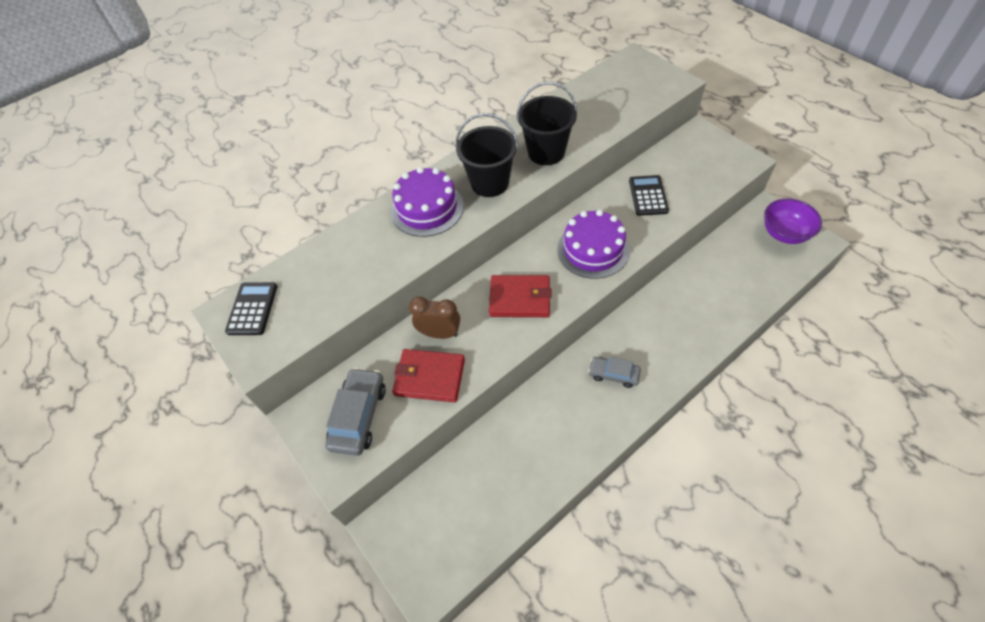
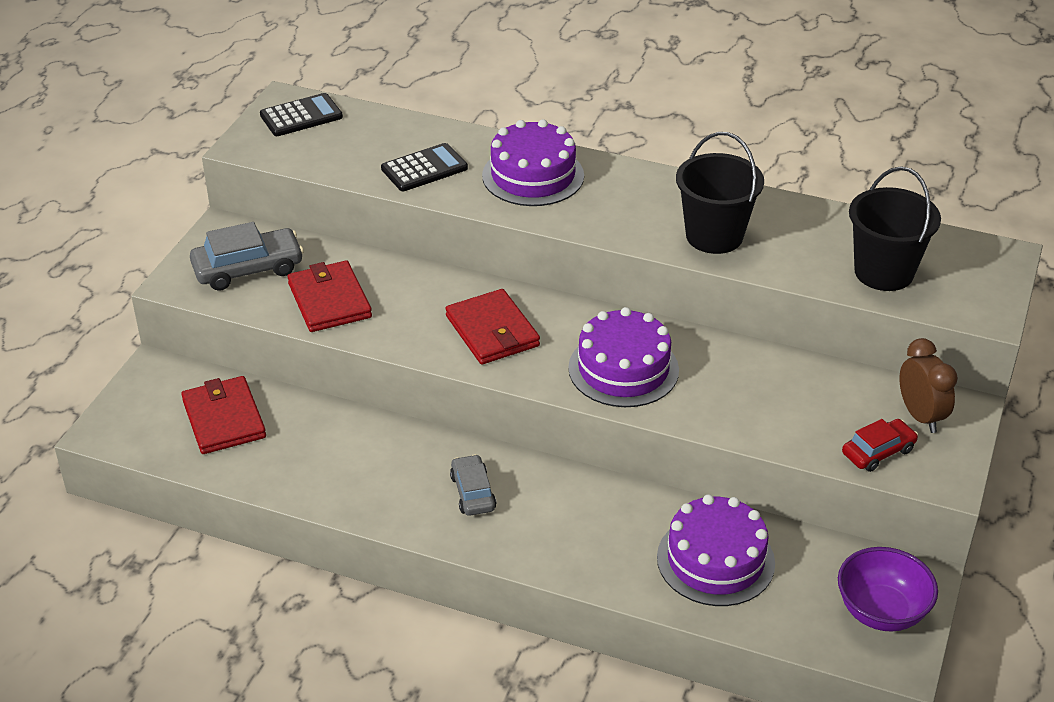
camera: 55 degrees right, 15 degrees down
brown clock [409,296,460,339] -> brown clock moved to [900,338,958,433]
black bucket [455,113,518,197] -> black bucket moved to [849,166,941,291]
black calculator [629,175,669,216] -> black calculator moved to [381,143,468,191]
none -> red wallet [181,376,266,454]
none -> purple cake [657,495,775,606]
none -> red car [842,419,918,472]

